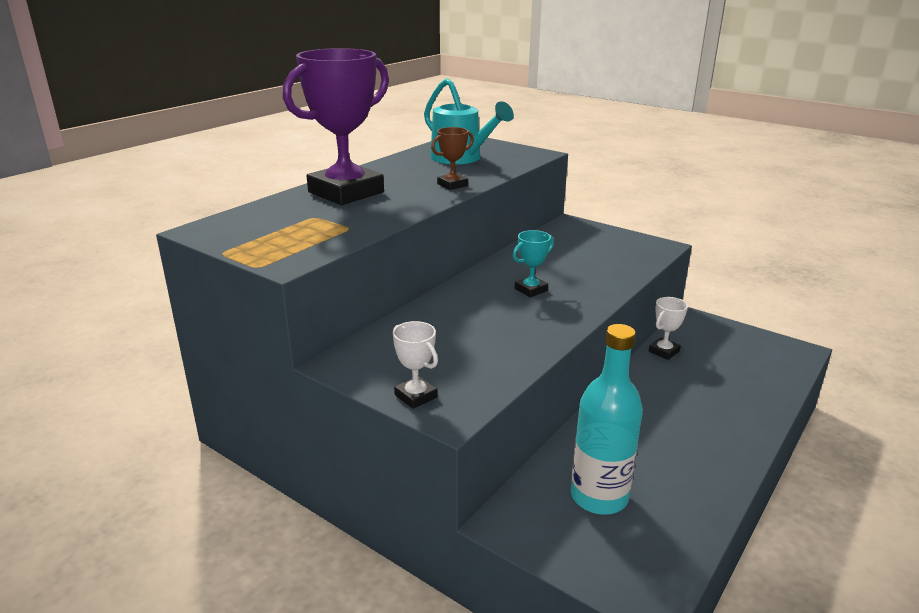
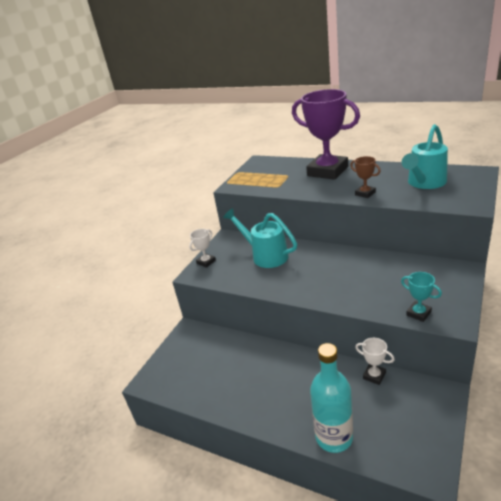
camera: 85 degrees right, 5 degrees up
turquoise trophy [513,230,554,297] -> turquoise trophy moved to [401,272,442,322]
turquoise bottle [571,324,643,515] -> turquoise bottle moved to [310,343,353,453]
none -> turquoise watering can [223,208,297,268]

